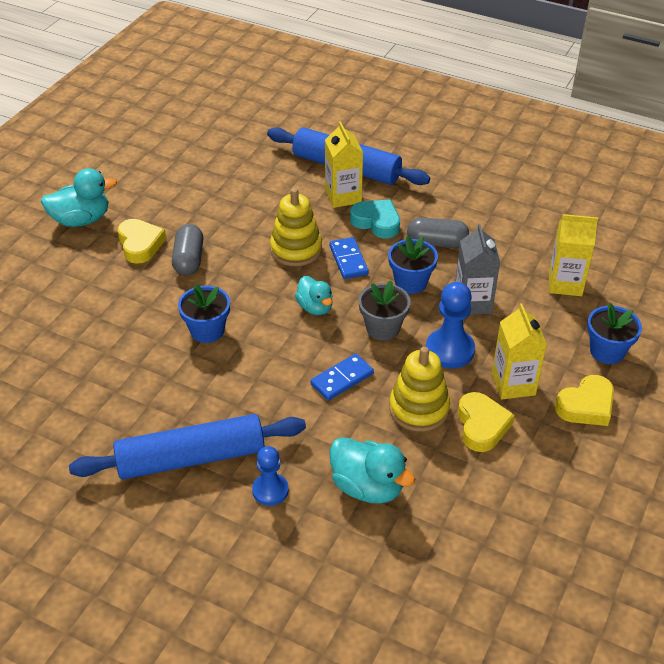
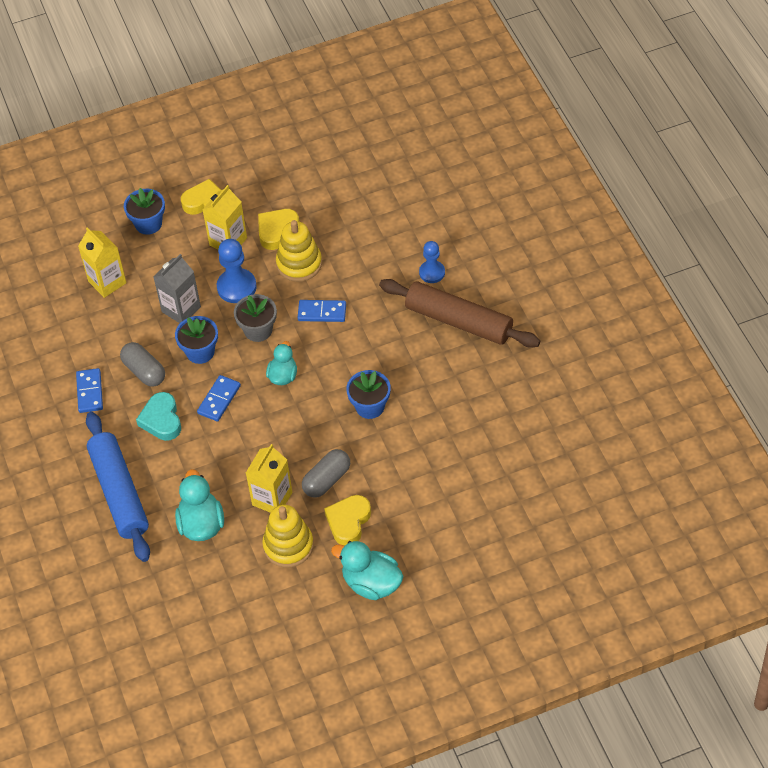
camera: 135 degrees left, 10 degrees up
blue rolling pin [69,414,306,479] -> brown rolling pin [379,279,540,348]
yellow stacking toy [270,188,322,266] -> yellow stacking toy moved to [262,505,314,568]
yellow carton [325,121,363,208] -> yellow carton moved to [246,444,292,513]
turquoise duck [330,437,415,504] -> turquoise duck moved to [175,469,224,541]
none -> blue domino [76,368,103,413]

